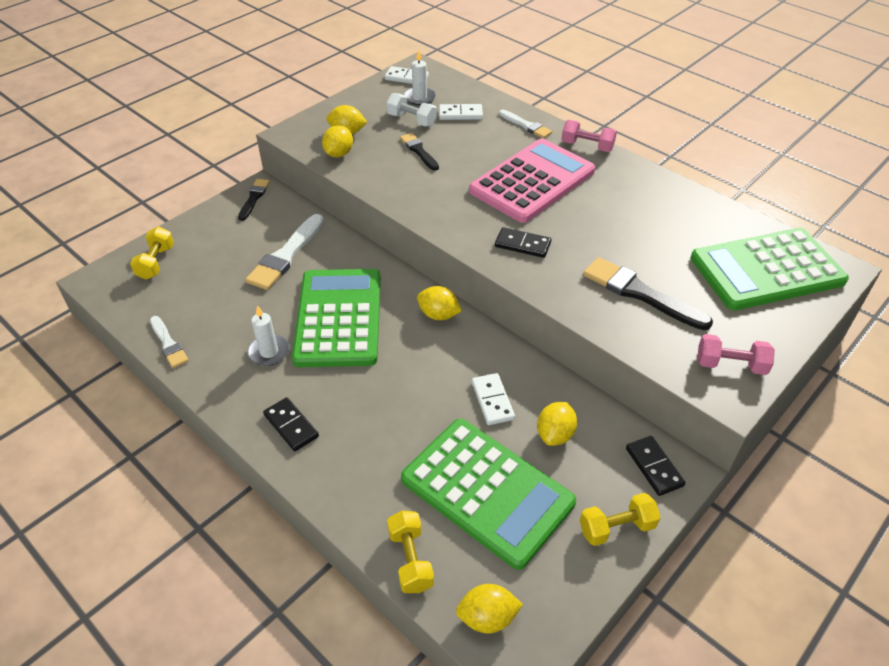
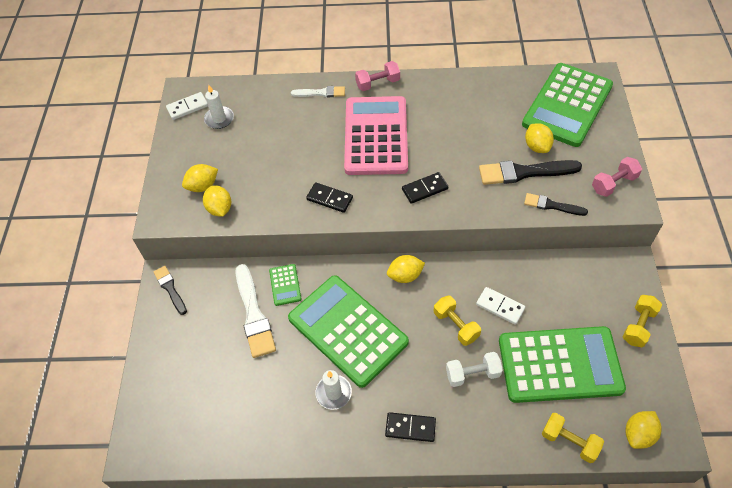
camera: 40 degrees left, 10 degrees up
yellow dumbbell [130,227,174,280] -> yellow dumbbell moved to [434,295,481,346]
white brush [150,316,189,368] -> none
white dumbbell [386,93,437,127] -> white dumbbell moved to [446,352,503,387]
black brush [400,133,439,171] -> black brush moved to [524,193,588,216]
white domino [439,104,483,120] -> none
yellow lemon [537,402,577,446] -> yellow lemon moved to [525,123,554,153]
black domino [626,436,685,496] -> black domino moved to [306,182,353,213]
none -> green calculator [269,264,302,306]

